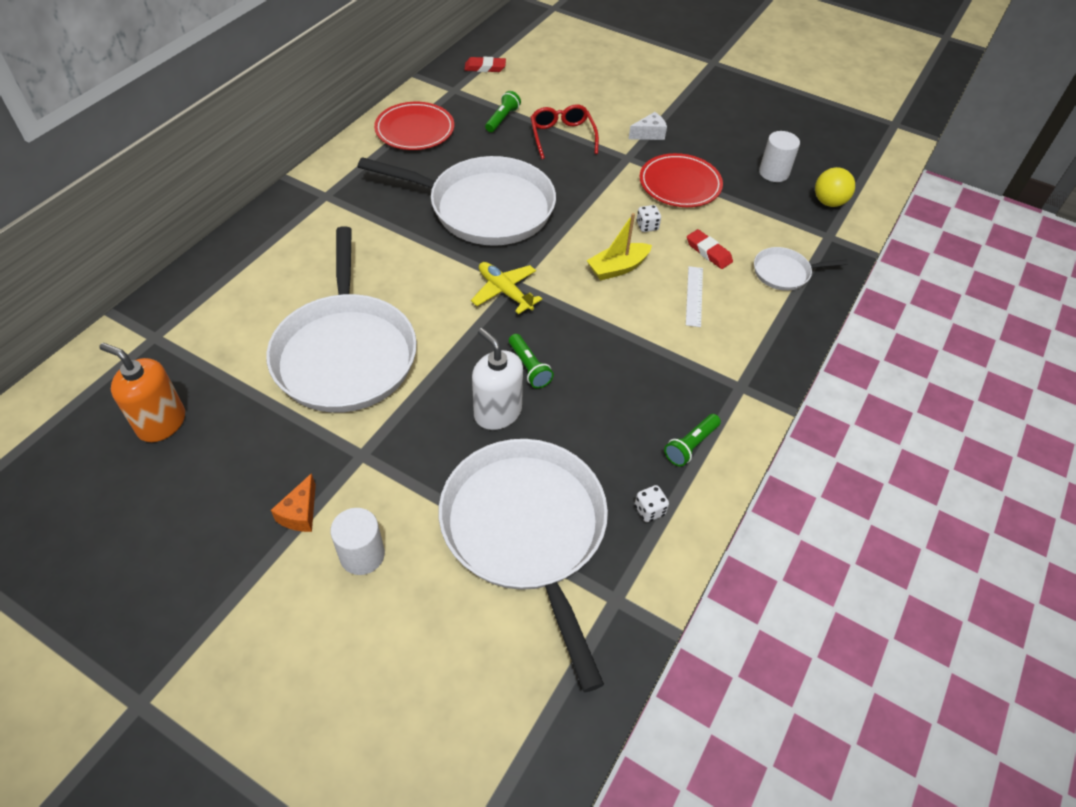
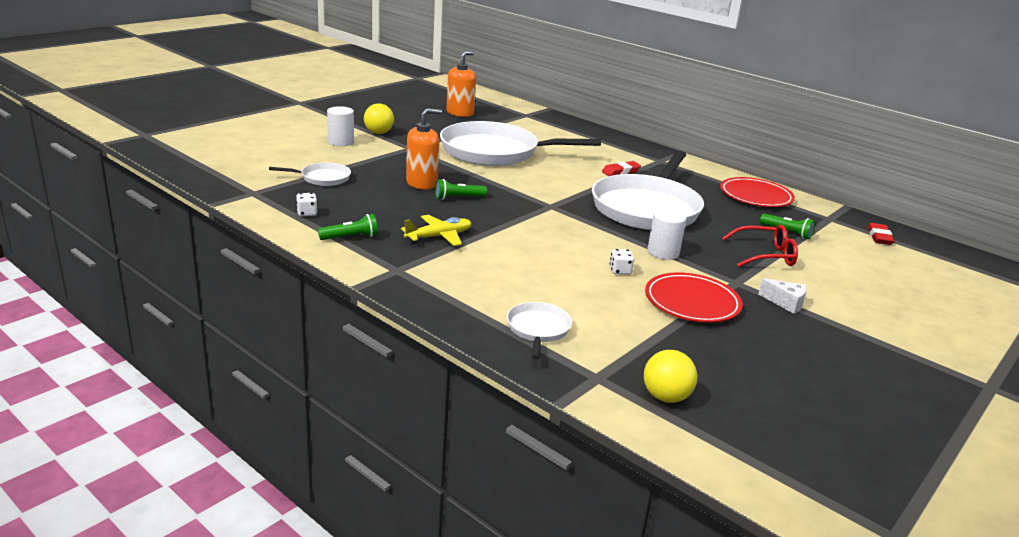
camera: 100 degrees right, 25 degrees down
orange cheese [271,473,316,532] -> yellow ball [364,103,394,134]
white pan [439,439,608,692] -> white pan [269,162,351,186], size x0.44
yellow plane [471,262,542,314] -> yellow plane moved to [401,215,472,246]
white soap dispenser [472,328,523,430] -> orange soap dispenser [406,108,442,190]
yellow boat [587,213,652,280] -> none
white cheese [629,112,667,140] -> white cheese turned 45 degrees counterclockwise [758,278,807,314]
green flashlight [664,414,721,466] -> green flashlight turned 105 degrees clockwise [318,214,378,240]
white ruler [686,266,703,327] -> none
red eraser [687,229,733,269] -> red eraser moved to [602,161,641,176]
white cylinder [759,131,800,182] -> white cylinder moved to [647,209,686,260]

